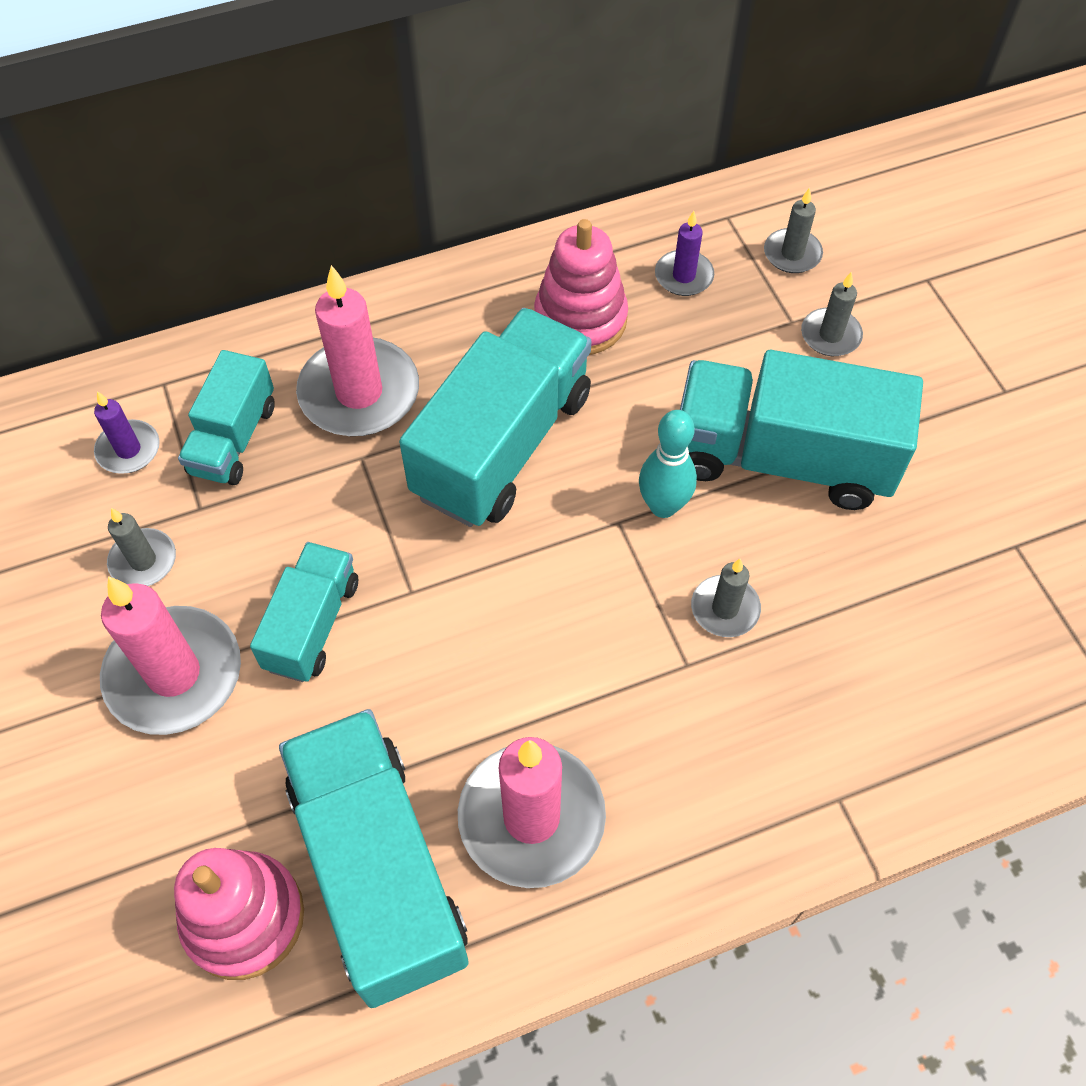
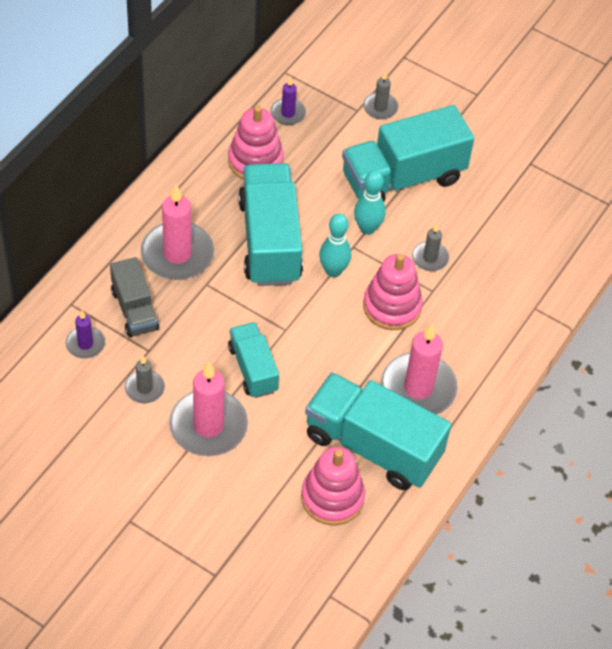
camera: 40 degrees left, 5 degrees down
turquoise truck [178,350,275,485] -> grey truck [110,257,159,337]
grey candle [764,188,823,273] -> none
none -> turquoise bowling pin [319,213,351,277]
none -> pink stacking toy [363,254,423,330]

